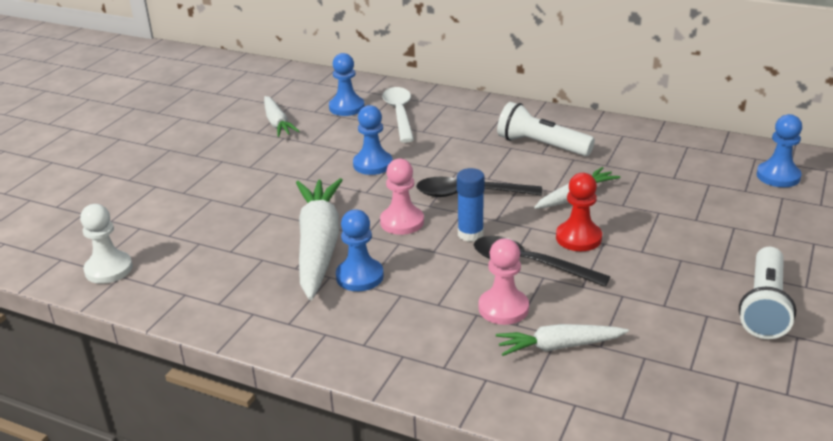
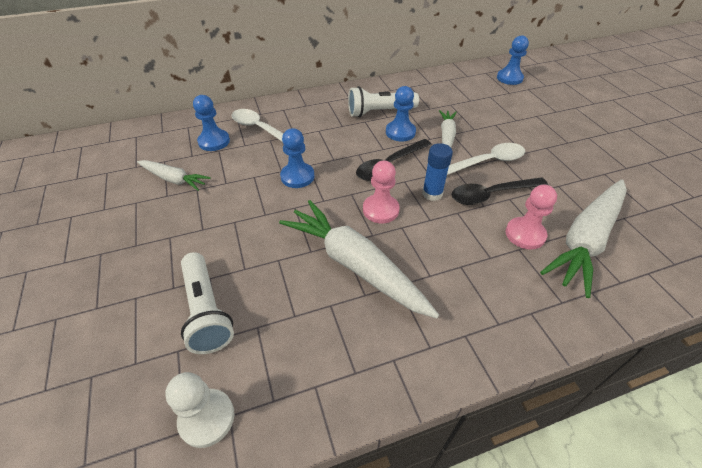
camera: 45 degrees left, 15 degrees up
blue pawn [336,209,384,291] -> blue pawn moved to [386,86,416,141]
white carrot [496,324,629,356] -> white carrot [540,179,627,298], size x1.83
red pawn [556,173,602,251] -> white spoon [447,143,525,175]
white flashlight [739,247,796,339] -> white flashlight moved to [181,252,234,354]

